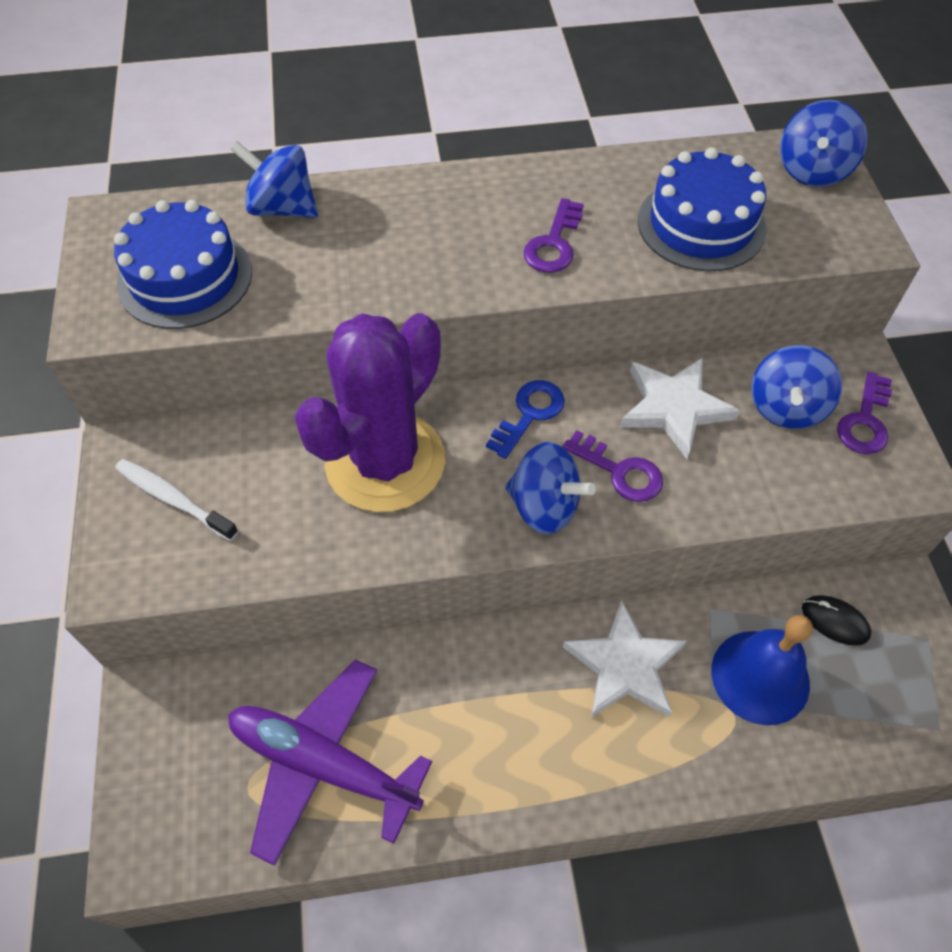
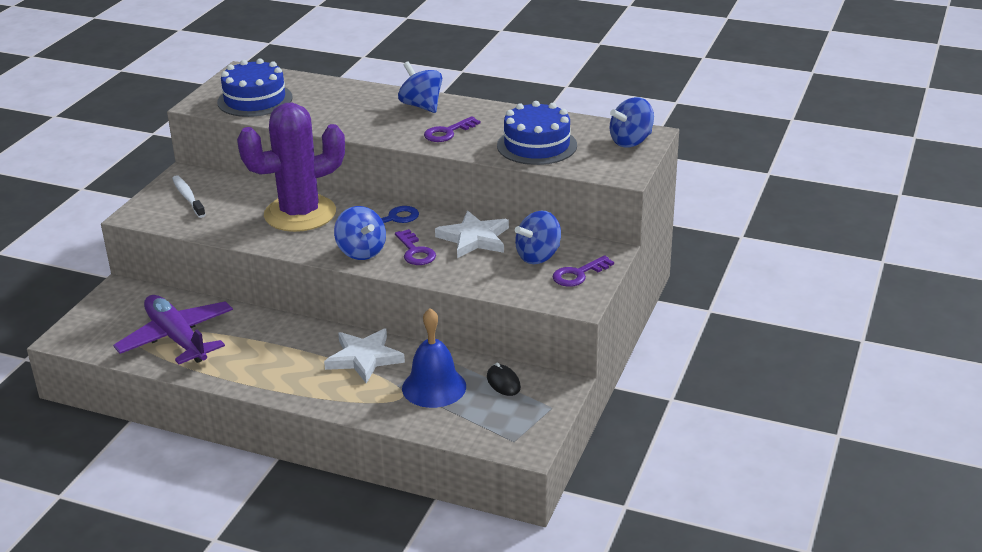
camera: 30 degrees right, 25 degrees down
blue spinning top [231,141,318,218] -> blue spinning top moved to [398,62,442,113]

